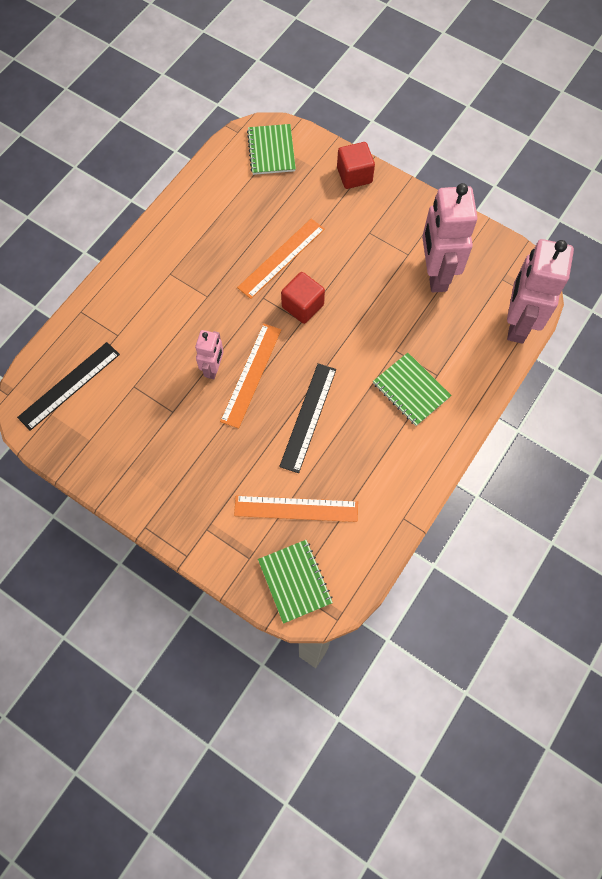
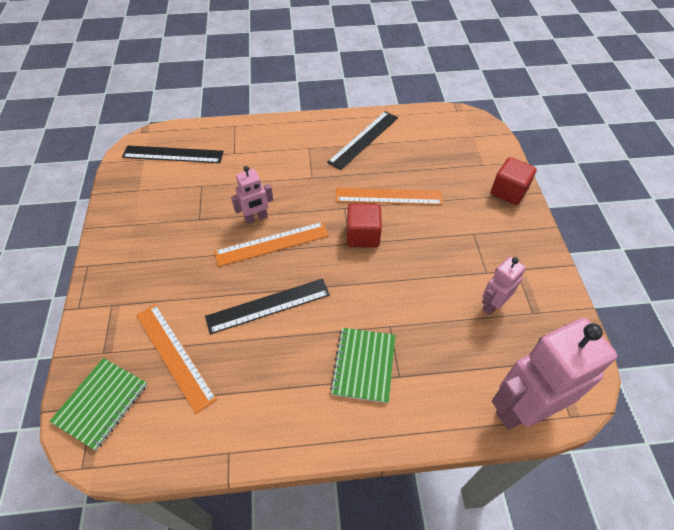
camera: 50 degrees right, 15 degrees down
green notebook [247,124,296,175] -> none
pink robot [422,183,478,292] -> pink robot [482,257,526,315], size x0.52
none -> black ruler [327,111,398,170]

